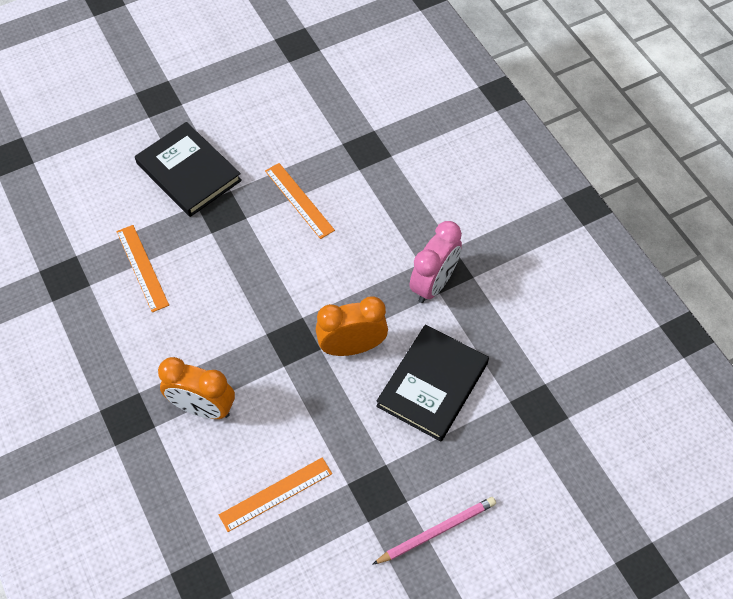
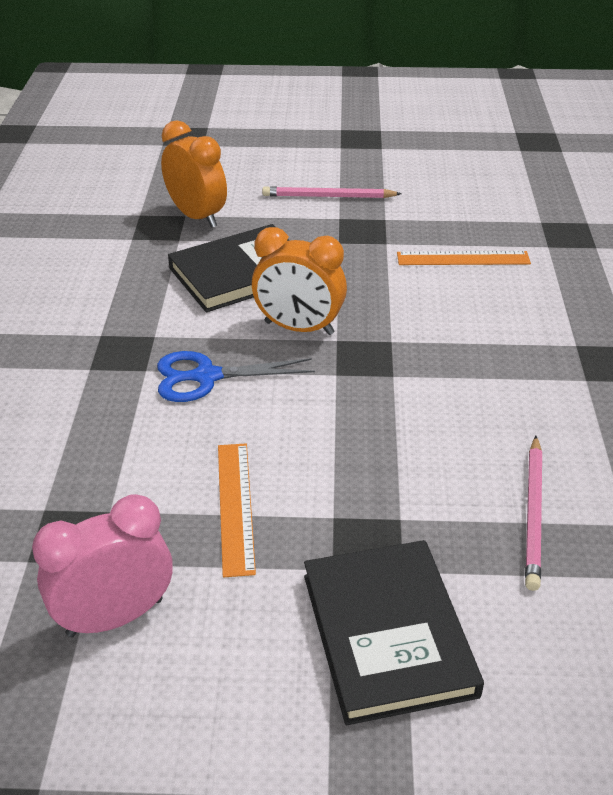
camera: 150 degrees left, 20 degrees down
orange ruler [116,225,169,313] -> pink pencil [525,436,542,591]
orange clock [158,357,235,419] -> orange clock moved to [161,120,227,228]
pink clock [410,221,462,303] -> pink clock moved to [32,494,173,637]
none -> blue scissors [157,351,315,402]

